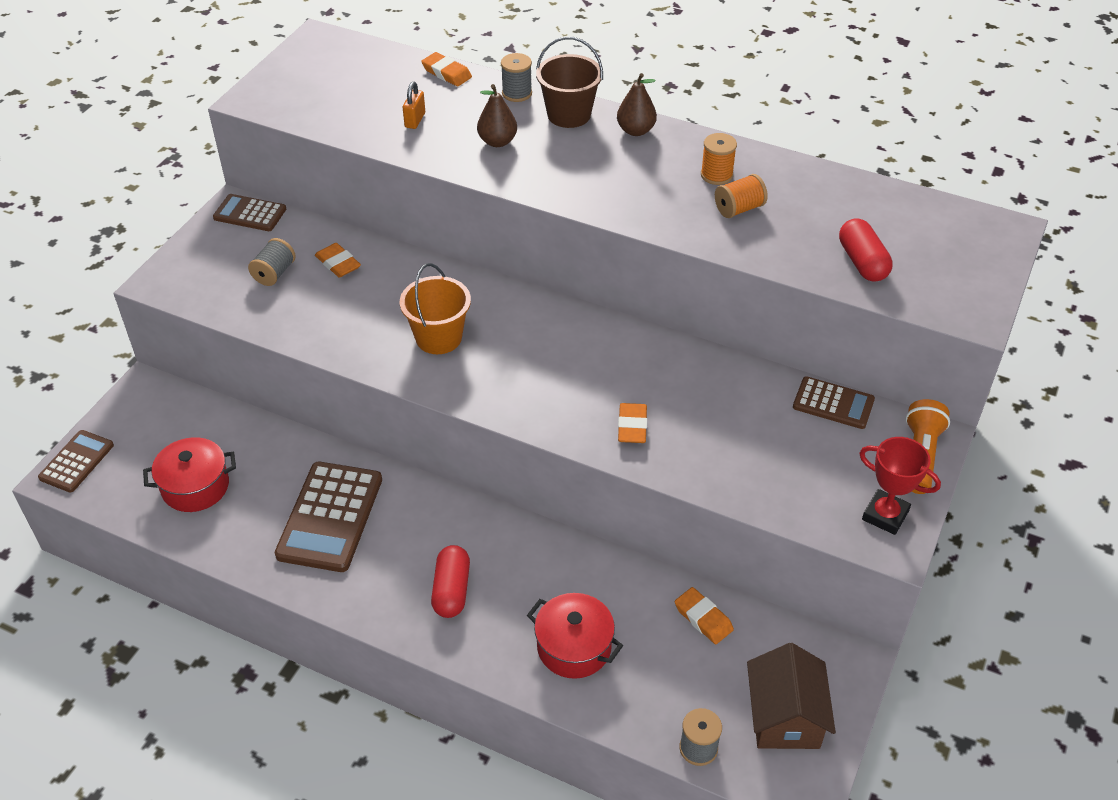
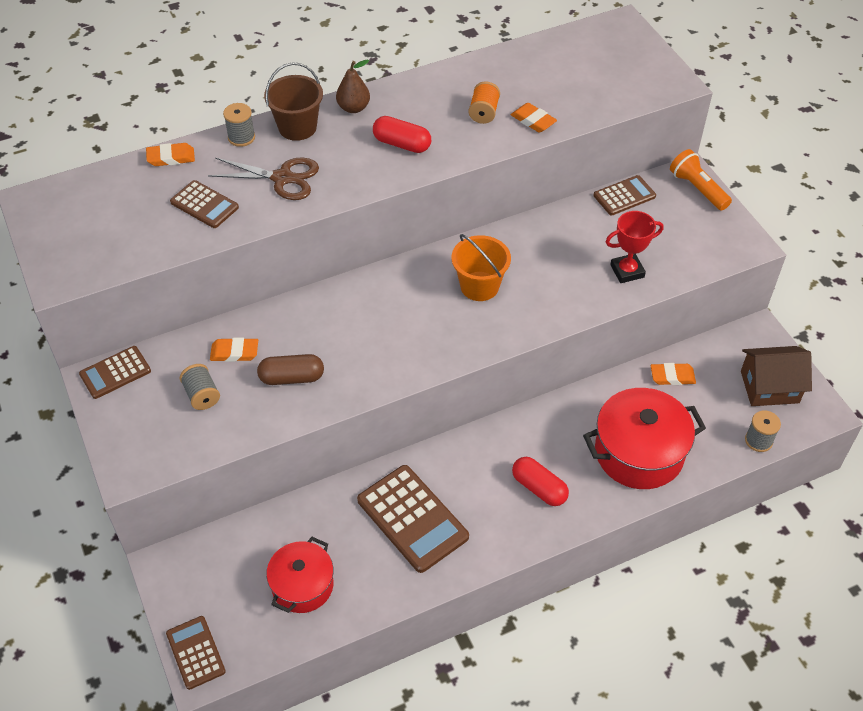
camera: 50 degrees left, 5 degrees up
orange bucket [400,263,471,354] -> orange bucket moved to [452,234,511,301]
orange padlock [403,81,425,129] -> brown calculator [170,180,239,228]
brown pear [477,84,517,147] -> brown scissors [208,157,319,200]
red pot [527,593,623,679] -> red pot [583,388,706,489], size x1.56
orange eraser [618,403,647,443] -> orange eraser moved to [511,103,557,133]
orange spool [701,133,737,185] -> none
brown house [747,643,836,749] -> brown house turned 45 degrees counterclockwise [741,346,812,406]
red capsule [839,218,893,282] -> red capsule moved to [373,116,431,153]
red trophy [859,437,941,535] -> red trophy moved to [606,211,664,283]
none -> brown capsule [257,354,324,385]

